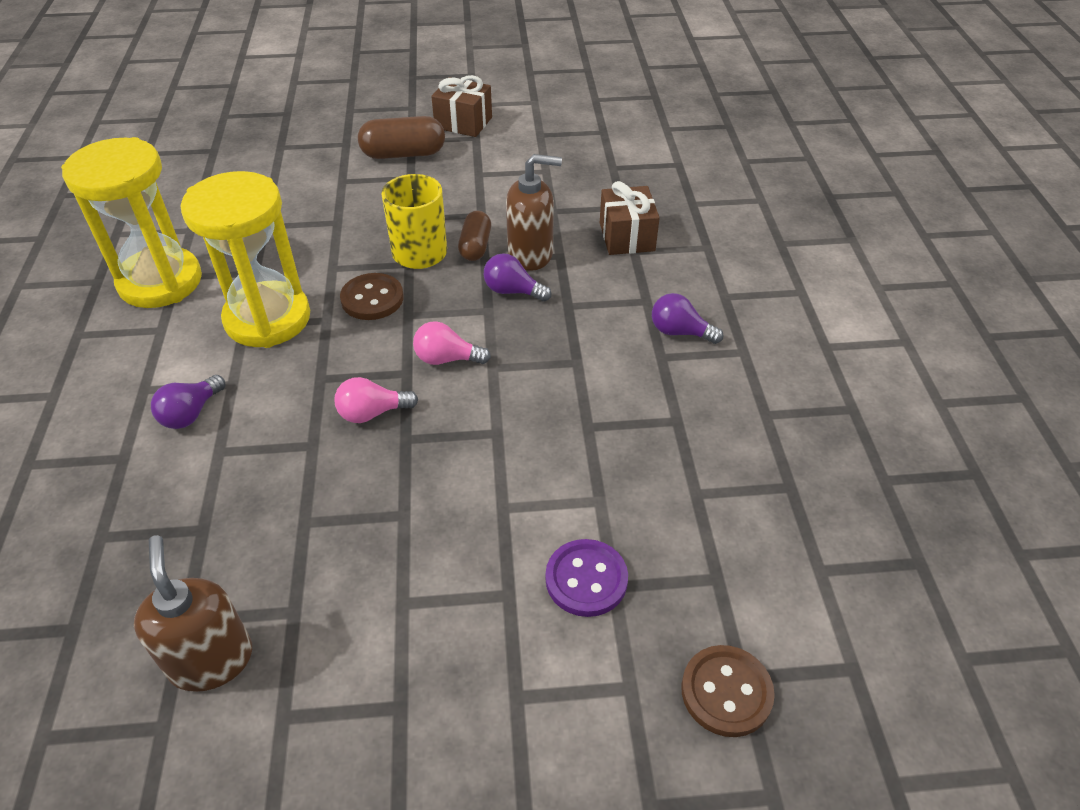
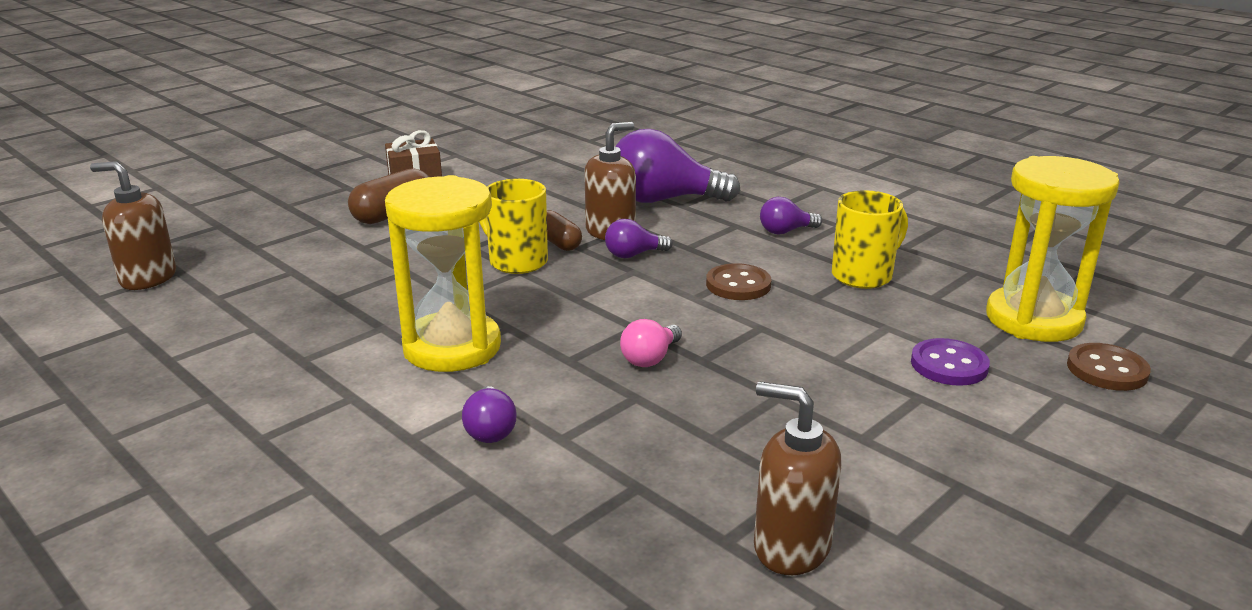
camera: 40 degrees left, 20 degrees down
yellow hourglass [61,137,202,308] -> yellow hourglass moved to [986,156,1120,342]
brown button [340,273,404,320] -> brown button moved to [706,263,771,300]
pink light bulb [413,321,491,365] -> none
brown gift [600,181,660,255] -> purple light bulb [615,129,740,203]
none -> brown soap dispenser [90,161,176,290]
none -> yellow mug [832,190,908,289]

